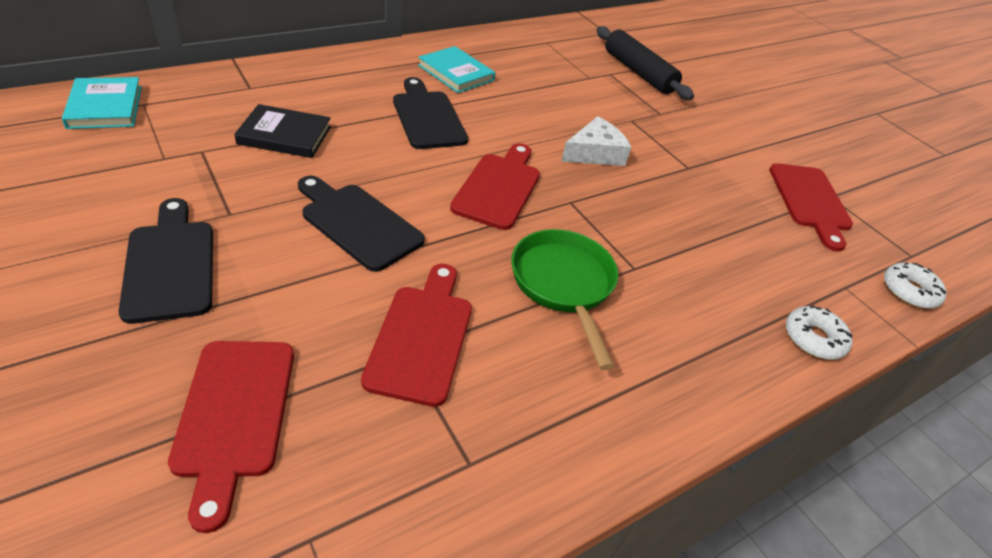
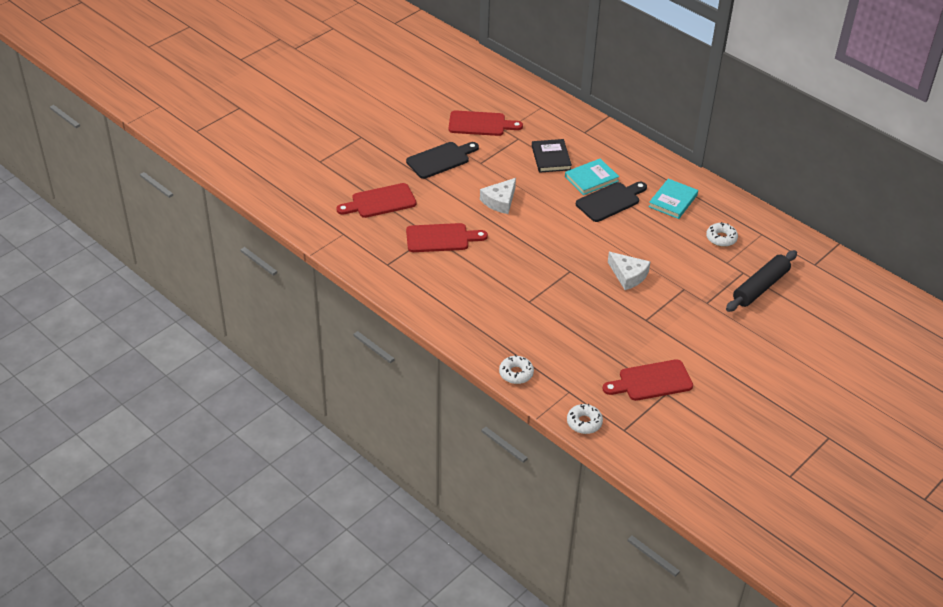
camera: 80 degrees right, 0 degrees up
turquoise book [62,77,142,129] -> turquoise book moved to [565,159,619,195]
black cutting board [298,176,425,272] -> white cheese [480,178,516,214]
red cutting board [450,143,540,230] -> red cutting board moved to [449,110,523,136]
green pan [511,229,618,370] -> none
none -> white donut [706,222,738,247]

